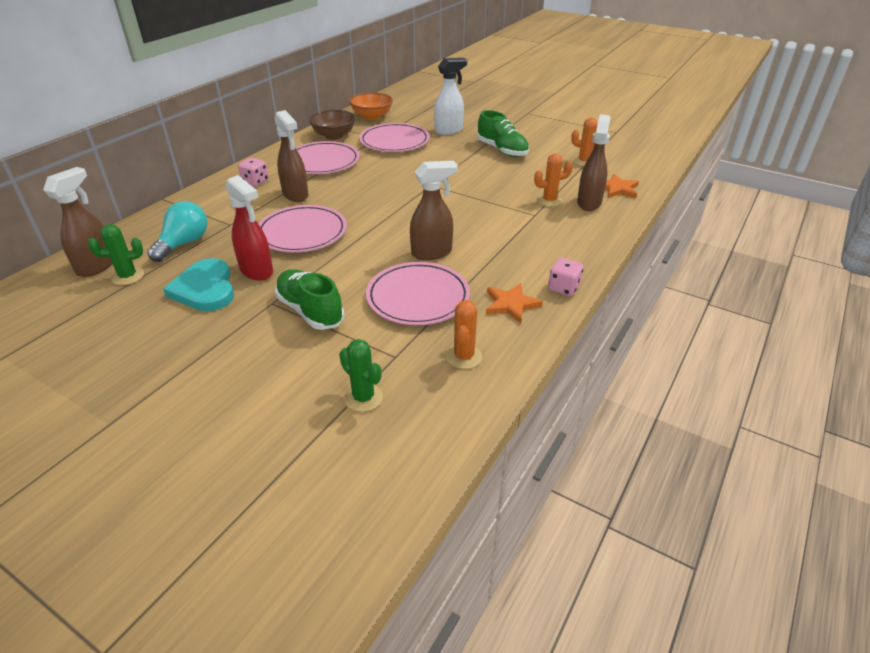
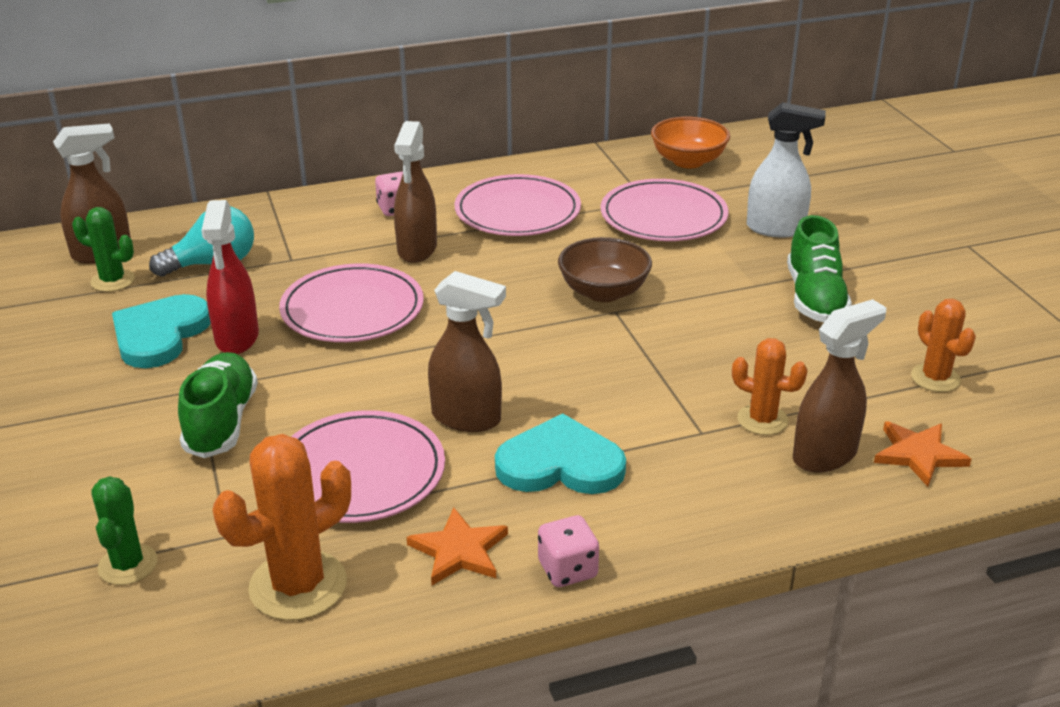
camera: 40 degrees right, 5 degrees down
brown bowl [309,110,356,140] -> brown bowl moved to [558,237,652,302]
orange cactus [446,300,482,369] -> orange cactus [213,434,351,621], size x1.65
none -> turquoise heart [495,413,626,494]

